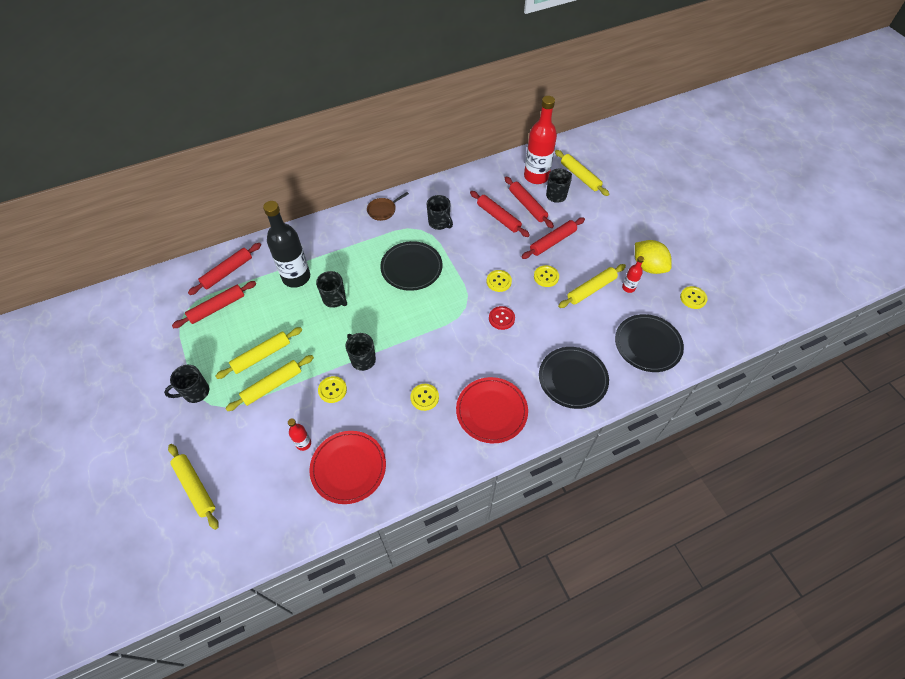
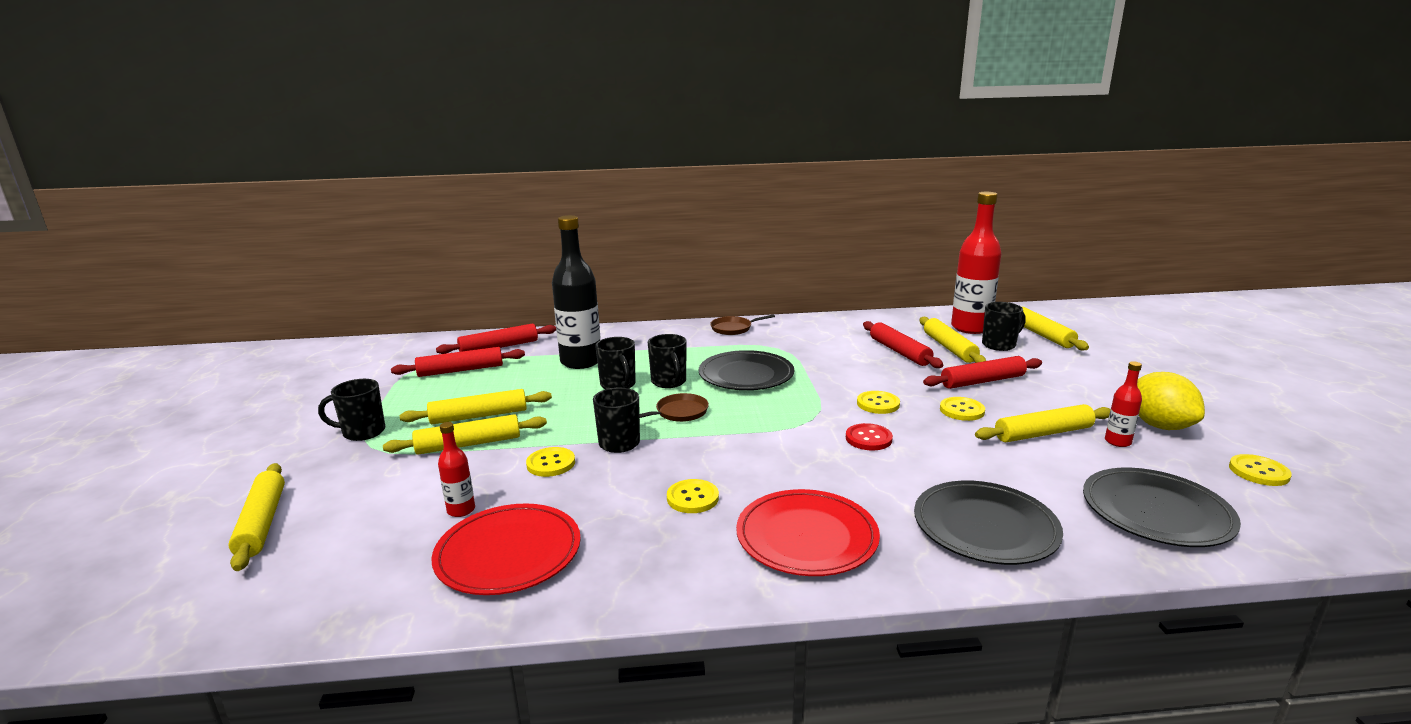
camera: 20 degrees right, 35 degrees down
black mug [427,195,453,230] -> black mug moved to [648,334,687,388]
red rolling pin [505,176,554,228] -> yellow rolling pin [920,317,986,363]
none -> brown pan [640,393,709,422]

